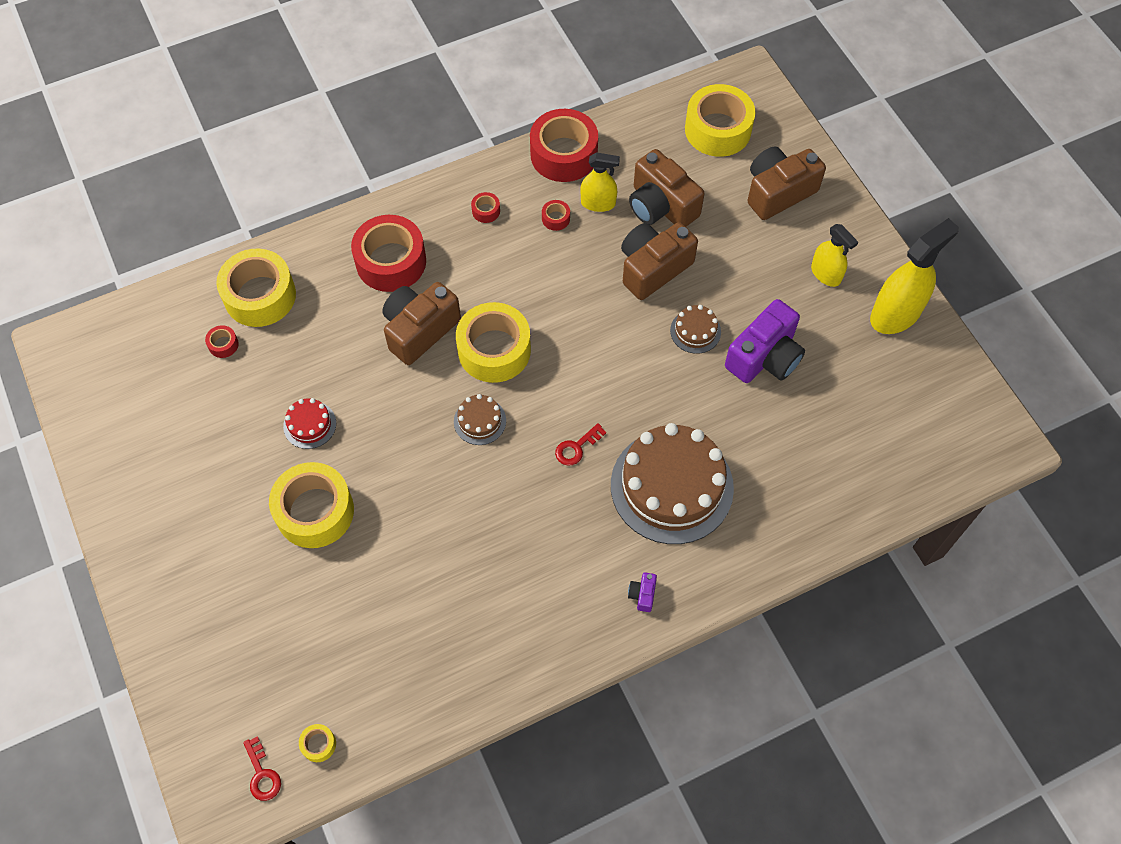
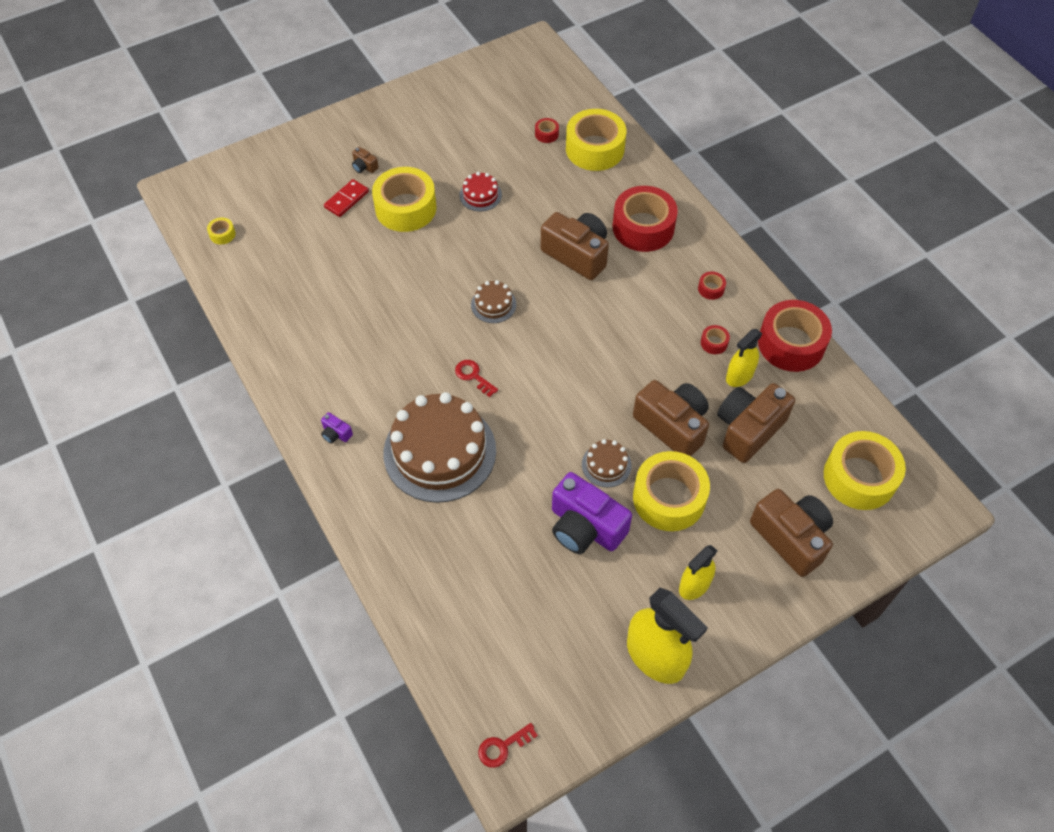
camera: 85 degrees right, 5 degrees down
red key [243,736,281,801] -> red key moved to [478,723,538,768]
yellow tape [456,302,531,383] -> yellow tape moved to [633,451,710,531]
yellow spray bottle [581,152,620,212] -> yellow spray bottle turned 45 degrees clockwise [726,329,763,387]
purple camera [628,572,657,612] -> purple camera turned 150 degrees counterclockwise [321,412,353,444]
none -> red domino [324,179,369,217]
none -> brown camera [352,147,379,173]

